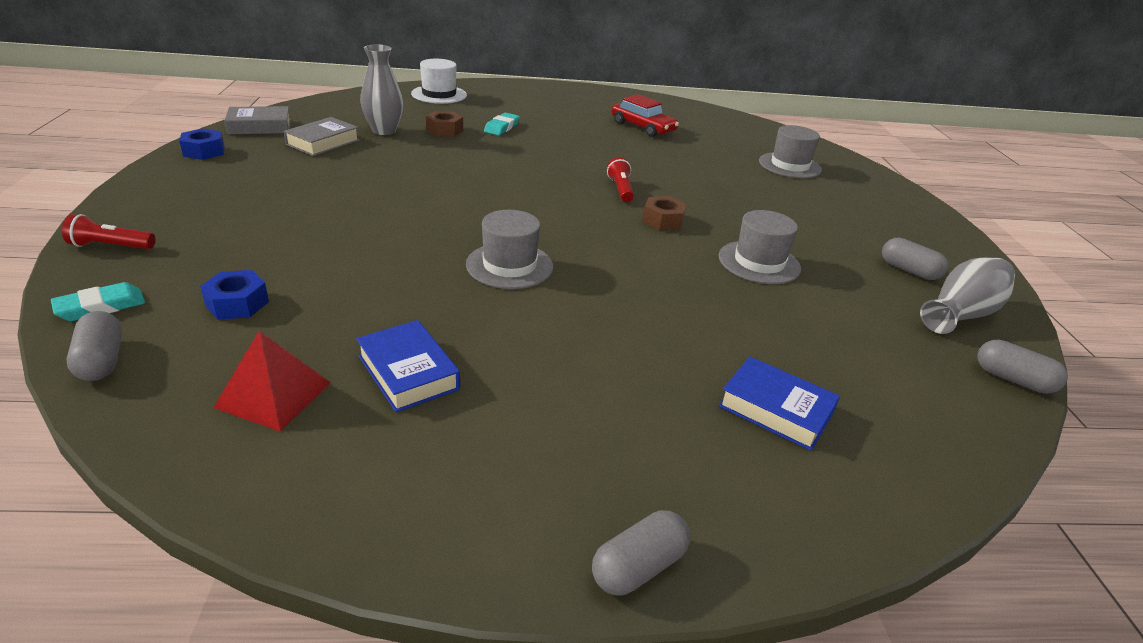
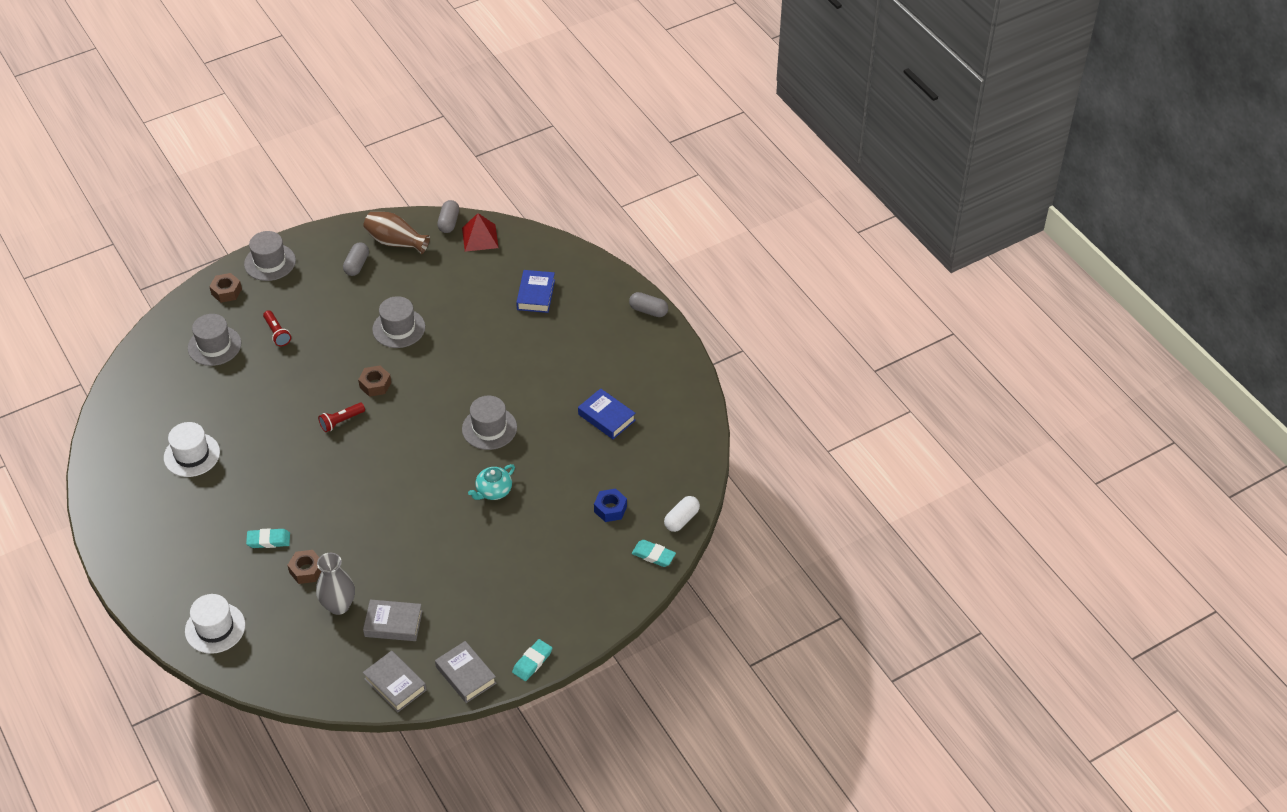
camera: 115 degrees left, 15 degrees up
red flashlight [62,214,155,249] -> red flashlight moved to [263,310,291,346]
grey capsule [67,311,122,381] -> white capsule [664,496,700,532]
blue nut [179,128,225,160] -> grey book [435,641,497,703]
red pyramid [213,331,331,432] -> red pyramid moved to [462,213,499,252]
blue book [356,320,460,412] -> blue book turned 75 degrees counterclockwise [578,388,636,439]
red car [611,94,679,137] -> white hat [164,422,220,477]
grey vase [920,258,1015,334] -> brown vase [363,212,430,254]
none -> brown nut [209,273,242,303]
none -> grey hat [244,231,296,281]
none -> turquoise teapot [468,464,515,500]
none -> turquoise eraser [512,639,552,681]

